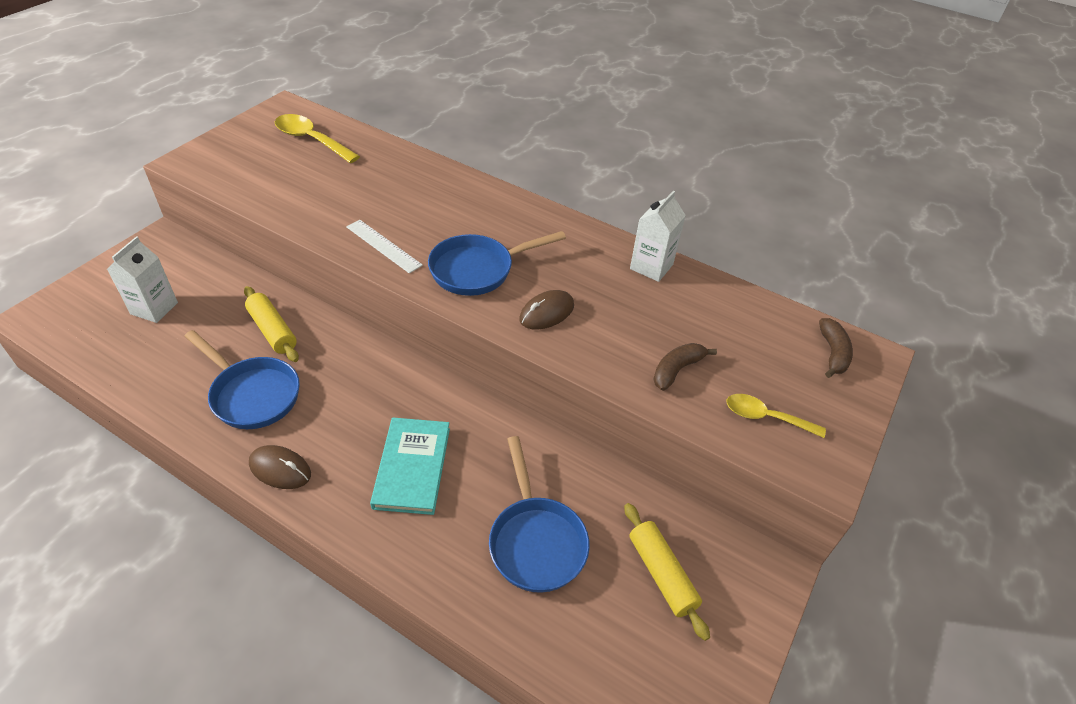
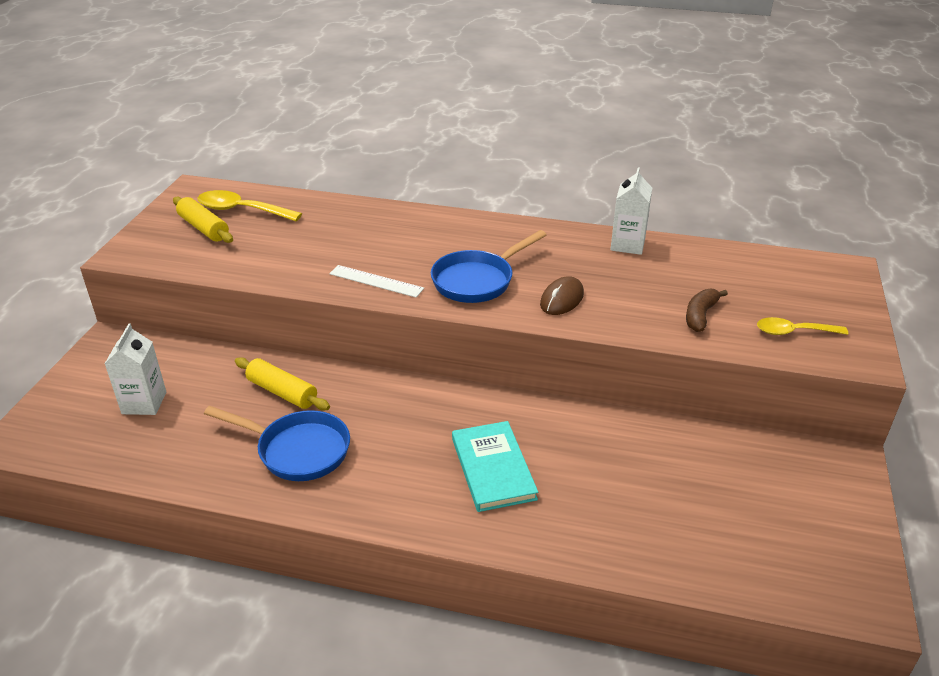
camera: 15 degrees left, 10 degrees down
brown mouse [249,445,311,489] -> none
blue pan [489,436,590,593] -> none
yellow rolling pin [624,503,710,641] -> yellow rolling pin moved to [173,197,233,243]
brown banana [819,318,853,378] -> none

